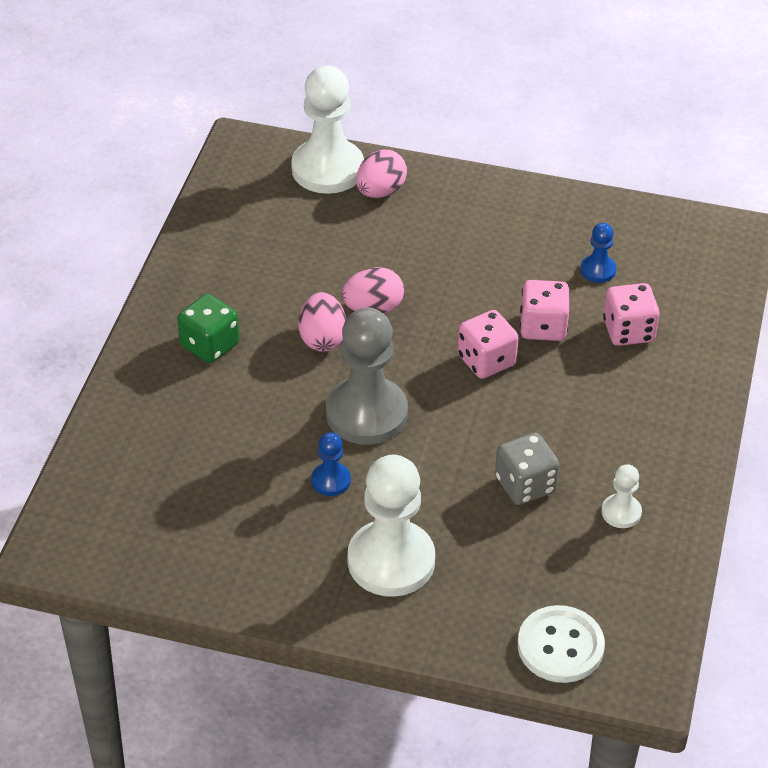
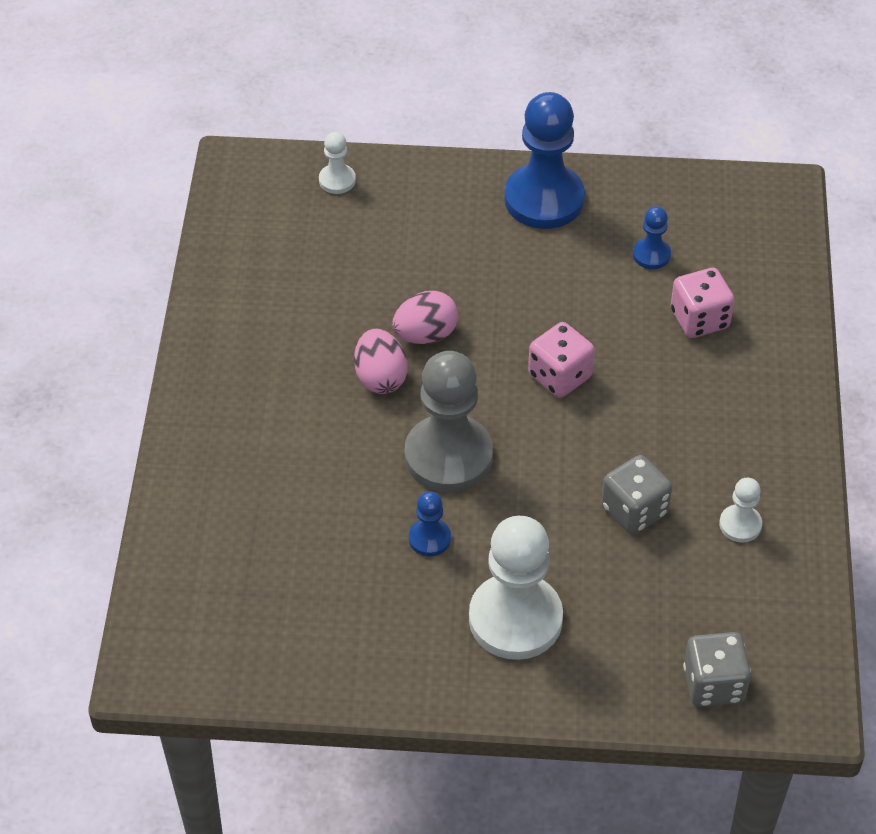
camera: 10 degrees left, 5 degrees up
green dice [177,294,239,363] -> none
white pawn [291,66,364,194] -> white pawn [319,132,356,194], size x0.47
pink egg [356,150,407,198] -> none
white button [518,605,605,683] -> grey dice [683,632,751,707]
pink dice [520,280,570,341] -> none
none -> blue pawn [504,92,585,229]

